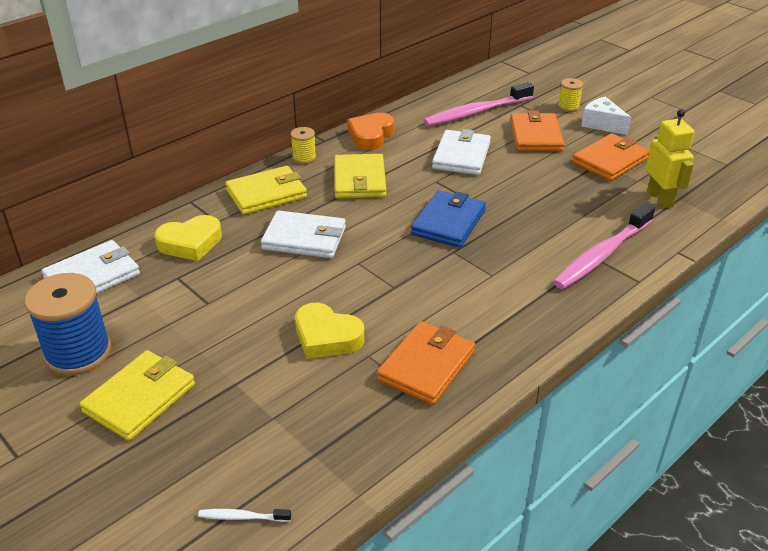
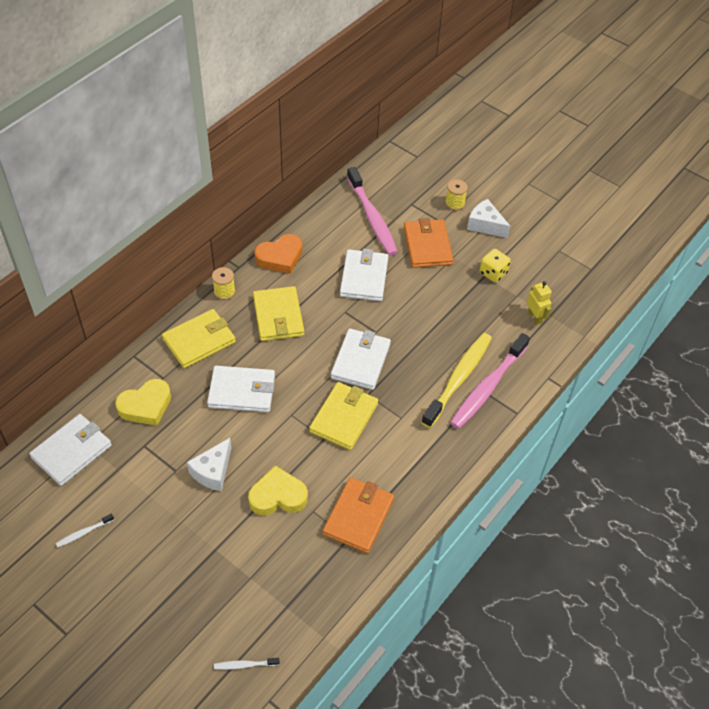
camera: 10 degrees left, 15 degrees up
blue spool [25,273,111,375] -> white toothbrush [56,514,114,547]
yellow wallet [80,350,195,441] -> yellow wallet moved to [309,382,378,450]
yellow heart [295,303,364,359] -> yellow heart turned 150 degrees clockwise [248,466,308,516]
orange heart [347,113,395,150] -> orange heart turned 135 degrees counterclockwise [254,234,302,274]
blue wallet [411,190,486,248] -> white wallet [331,328,391,390]
pink toothbrush [423,82,534,126] -> pink toothbrush turned 75 degrees counterclockwise [347,167,398,256]
orange wallet [572,133,649,181] -> yellow dice [480,249,511,283]
yellow robot [645,109,695,209] -> yellow robot [527,281,552,325], size x0.66
none -> white cheese [187,438,231,491]
none -> yellow toothbrush [421,333,492,428]

